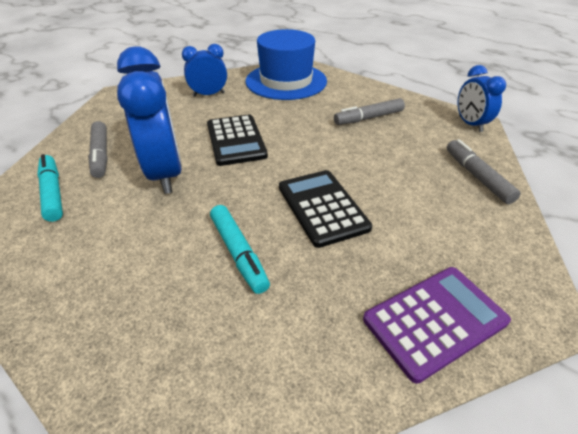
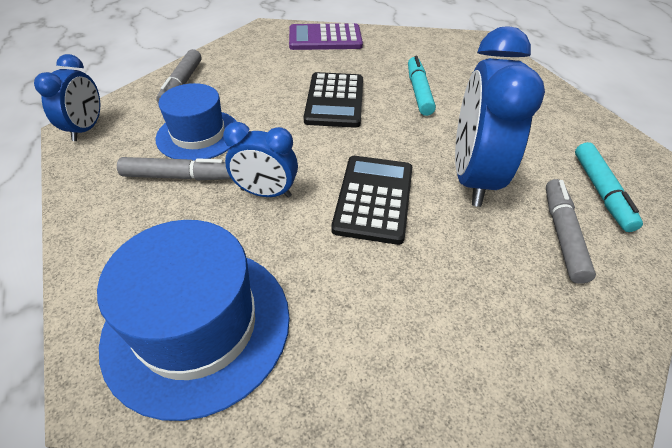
camera: 155 degrees left, 5 degrees up
blue clock [182,44,227,97] -> blue clock moved to [223,122,298,198]
none -> blue hat [155,83,237,161]

